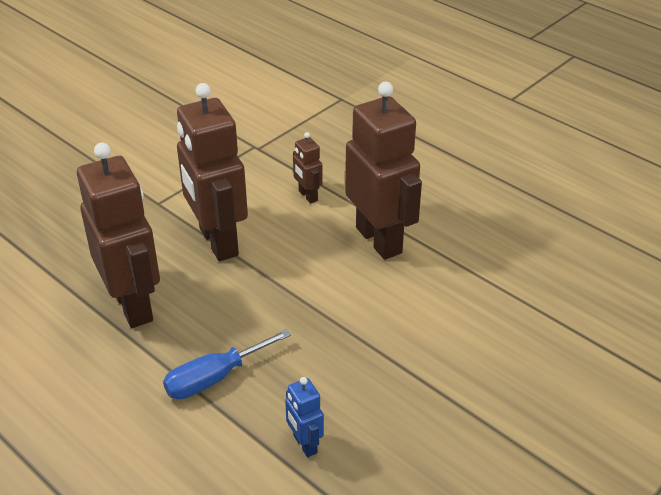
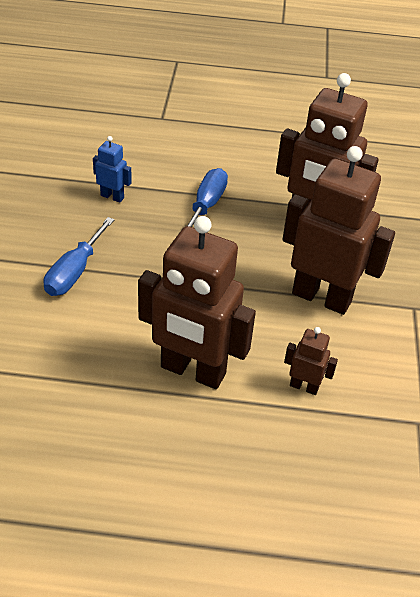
camera: 140 degrees right, 5 degrees up
none -> blue screwdriver [44,217,114,296]

